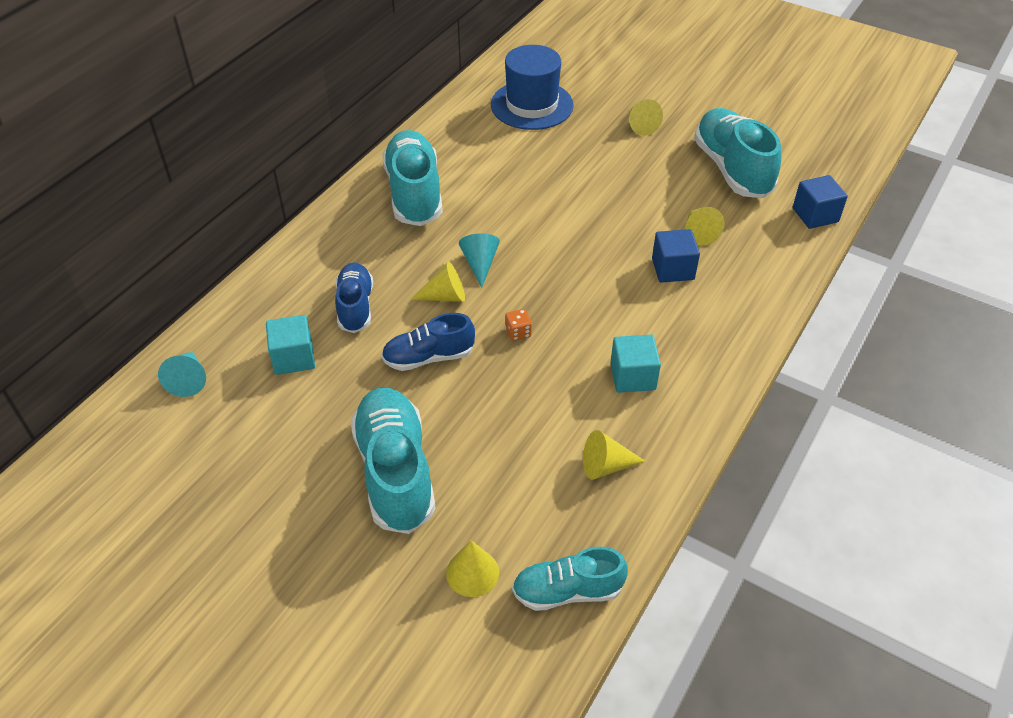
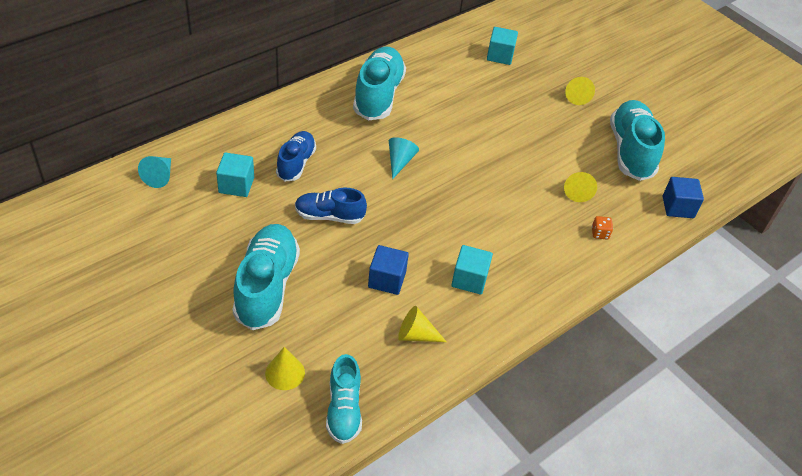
camera: 15 degrees right, 0 degrees up
yellow cone [410,262,465,302] -> none
blue hat [491,45,574,130] -> turquoise cube [487,27,518,65]
orange dice [505,309,532,341] -> orange dice moved to [592,216,613,239]
turquoise shoe [512,547,628,611] -> turquoise shoe turned 105 degrees counterclockwise [326,354,362,444]
blue cube [652,229,700,283] -> blue cube moved to [368,245,409,295]

